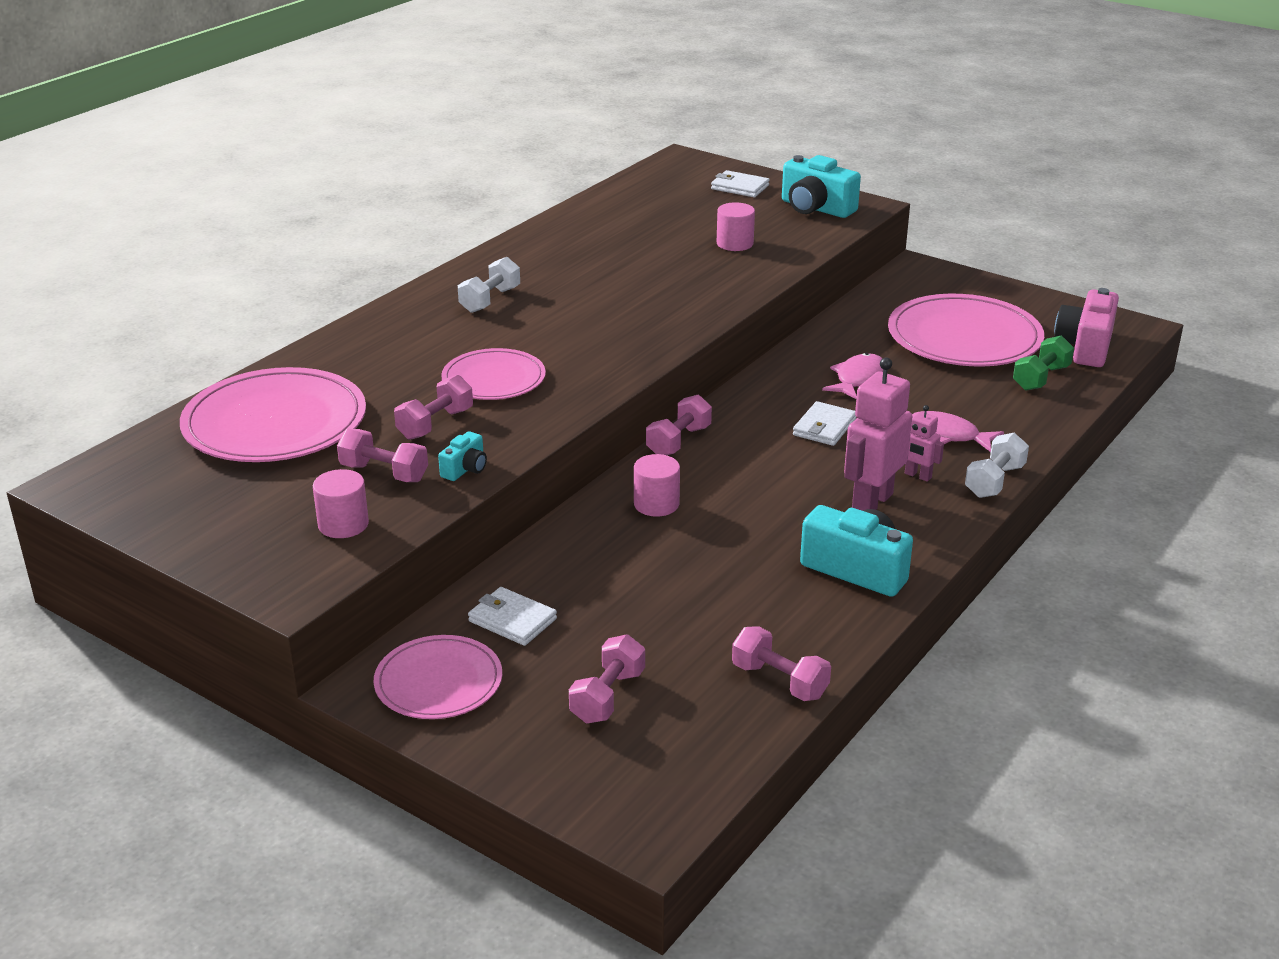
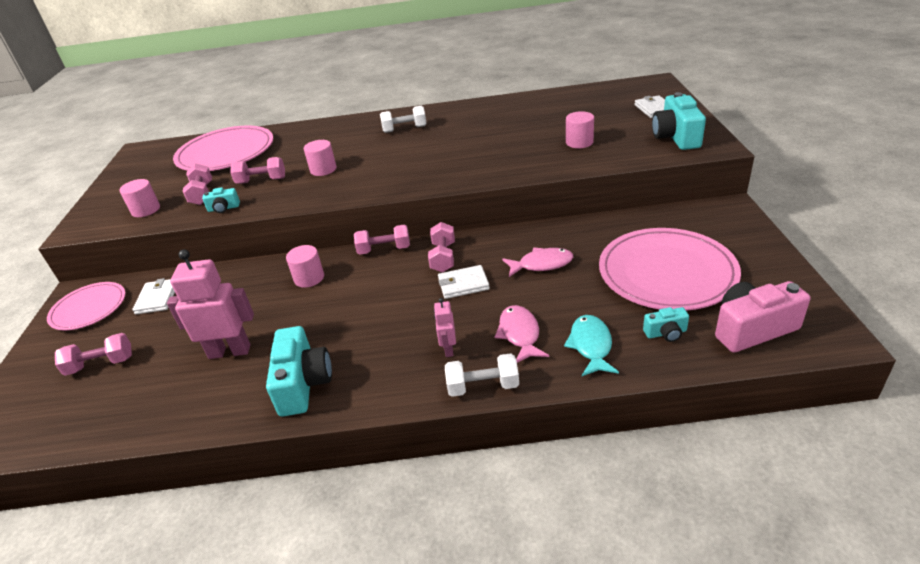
camera: 55 degrees right, 5 degrees up
pink plate [441,348,546,400] -> pink cylinder [304,140,337,176]
pink dumbbell [732,626,831,701] -> pink dumbbell moved to [428,222,455,273]
pink robot [844,358,913,511] -> pink robot moved to [167,249,254,359]
green dumbbell [1013,335,1074,391] -> turquoise camera [643,307,689,342]
none -> turquoise fish [564,315,619,376]

